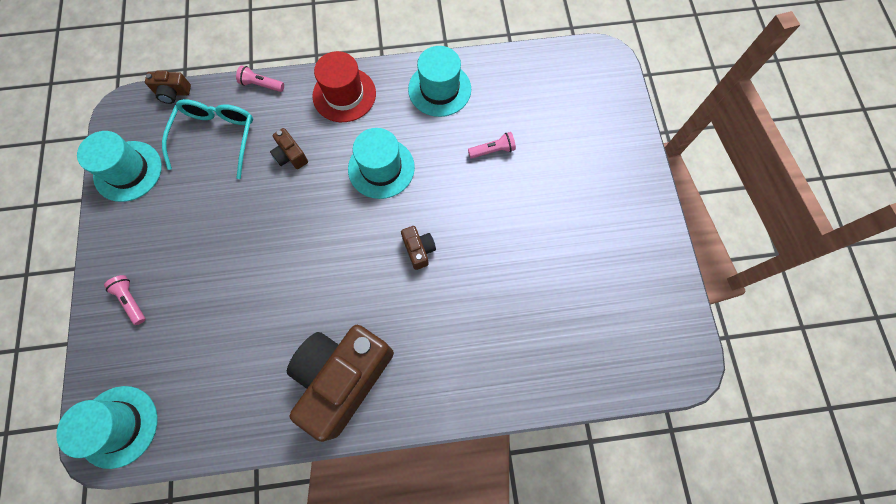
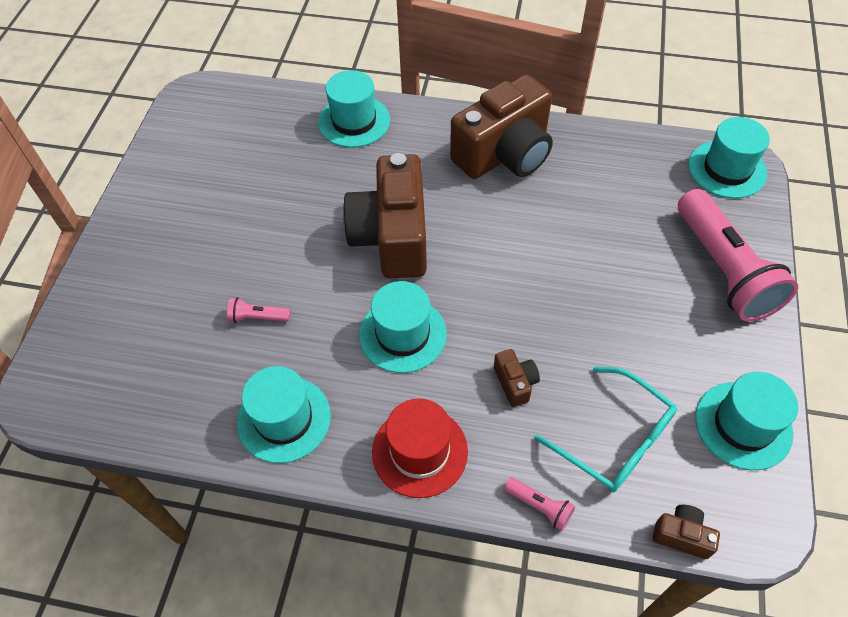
camera: 160 degrees left, 15 degrees down
pink flashlight [104,275,145,325] -> pink flashlight [678,189,798,322], size x2.49
turquoise glasses [162,99,253,179] -> turquoise glasses turned 75 degrees counterclockwise [534,367,677,493]
brown camera [401,226,436,270] -> brown camera [343,153,427,278], size x2.44
none -> turquoise hat [318,70,390,148]

